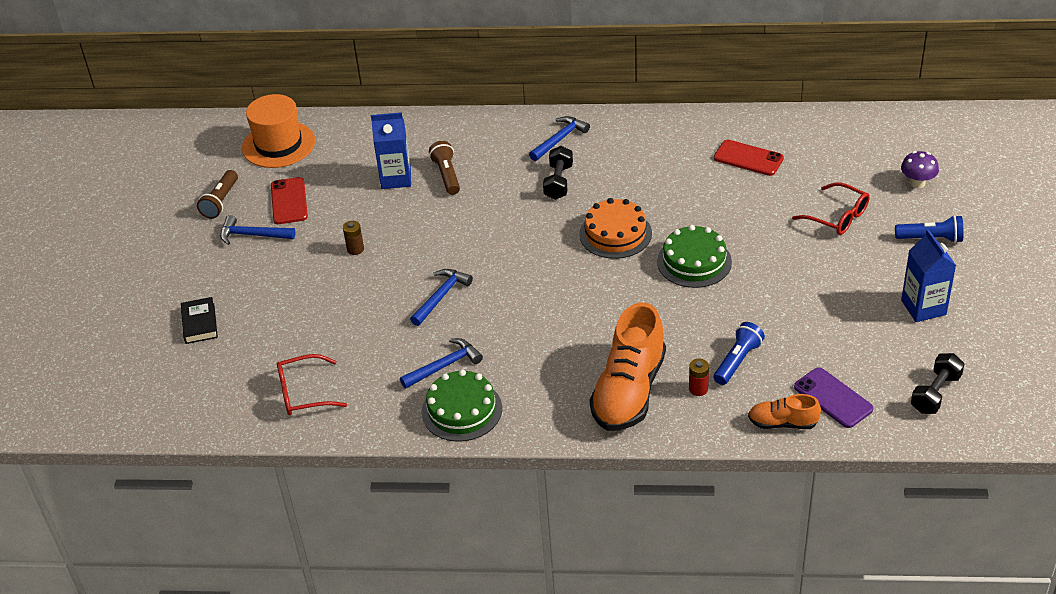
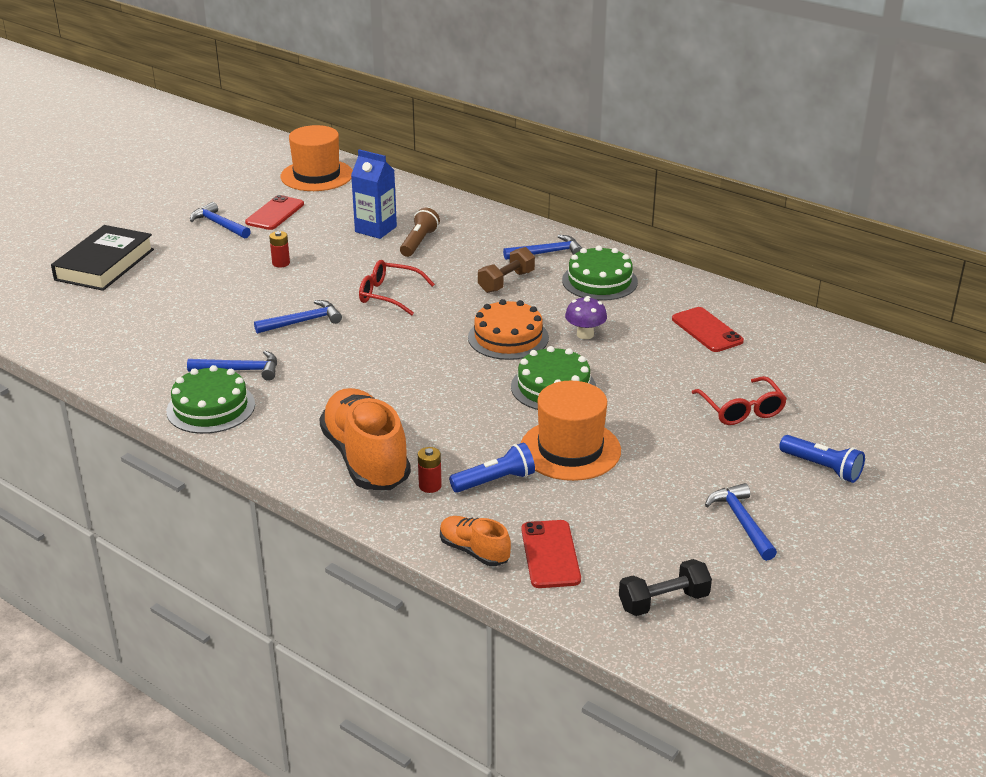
camera: 30 degrees right, 10 degrees down
black book [181,297,218,344] -> black book [51,225,154,291], size x1.83
brown flashlight [197,170,238,219] -> none
red glasses [277,354,347,416] -> red glasses moved to [359,260,435,316]
brown battery [343,221,364,255] -> red battery [269,231,290,267]
black dumbbell [543,146,573,200] -> brown dumbbell [478,247,535,293]
orange shoe [590,303,666,431] -> orange shoe turned 105 degrees clockwise [319,388,411,490]
purple phone [794,367,874,428] -> red phone [521,520,581,588]
purple mushroom [901,151,939,188] -> purple mushroom moved to [565,296,607,339]
blue carton [901,229,956,322] -> blue hammer [705,483,777,561]
none -> orange hat [521,381,621,481]
none -> green cake [562,246,638,301]

